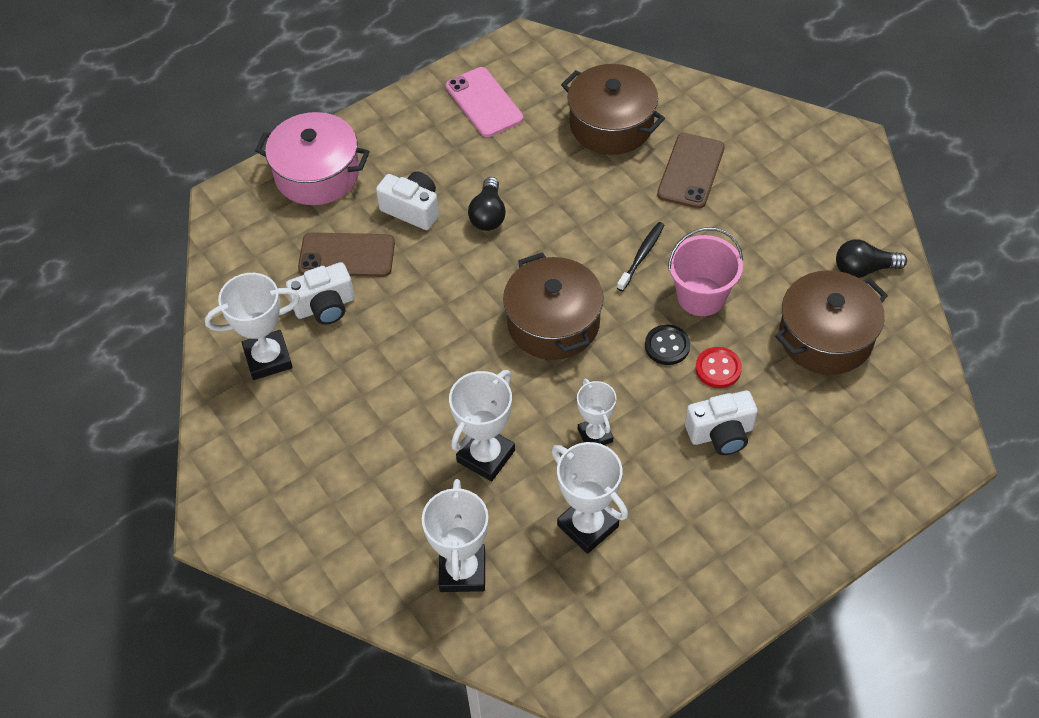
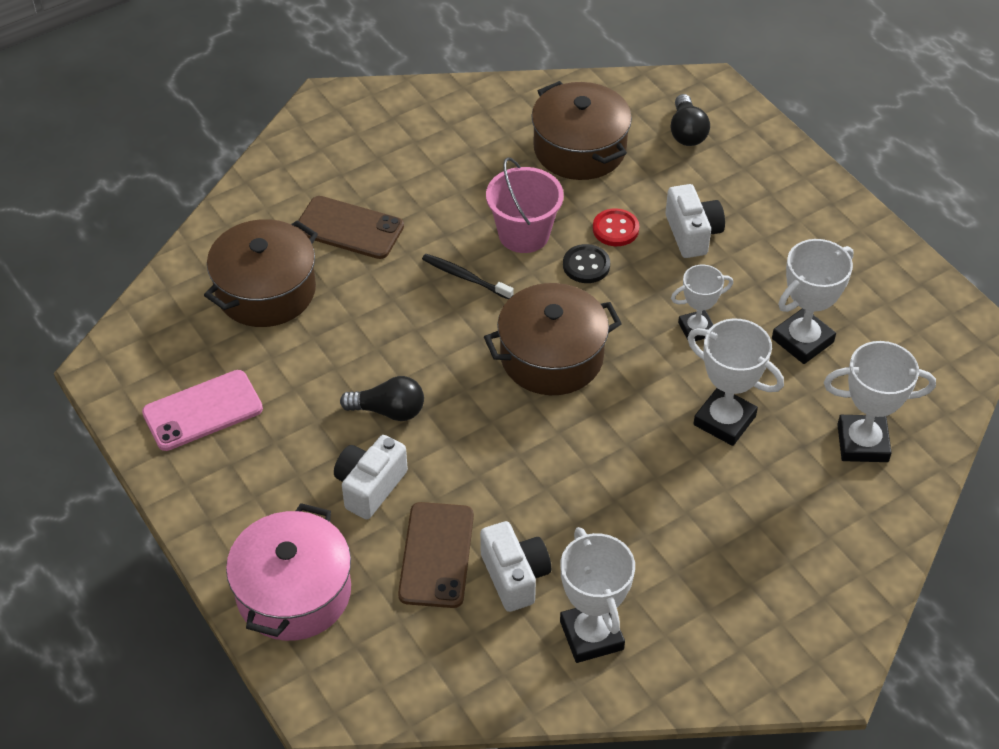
camera: 90 degrees left, 5 degrees down
black light bulb [836,239,907,278] -> black light bulb moved to [670,94,710,146]

